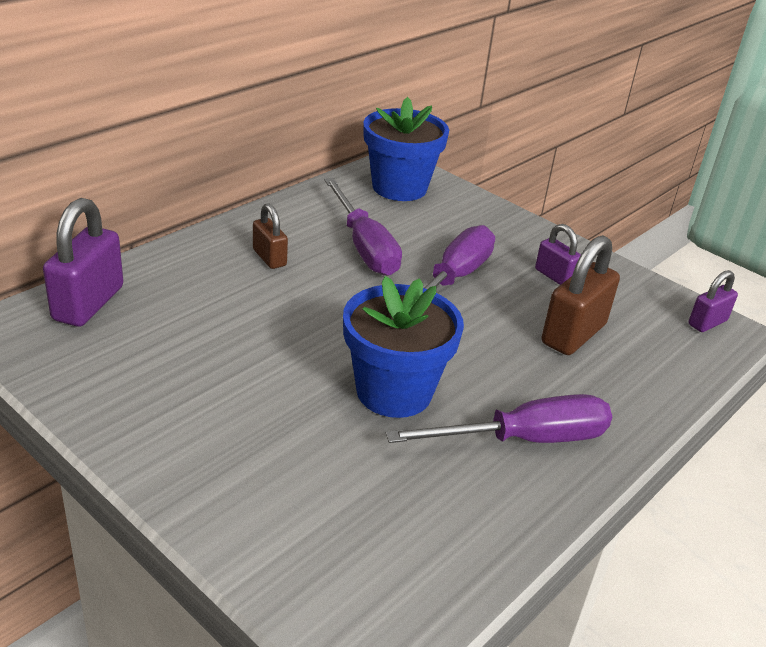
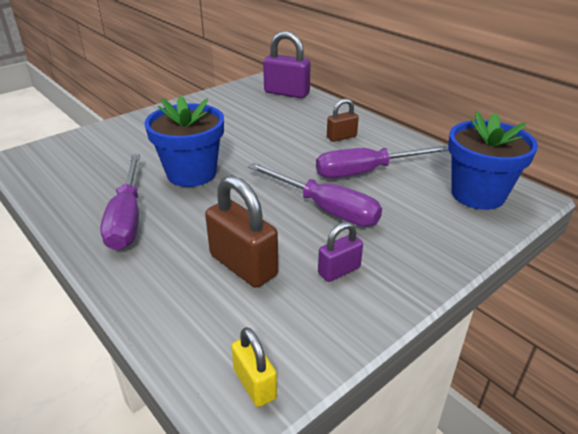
camera: 100 degrees right, 0 degrees up
purple padlock [688,270,738,332] -> yellow padlock [231,327,277,407]

